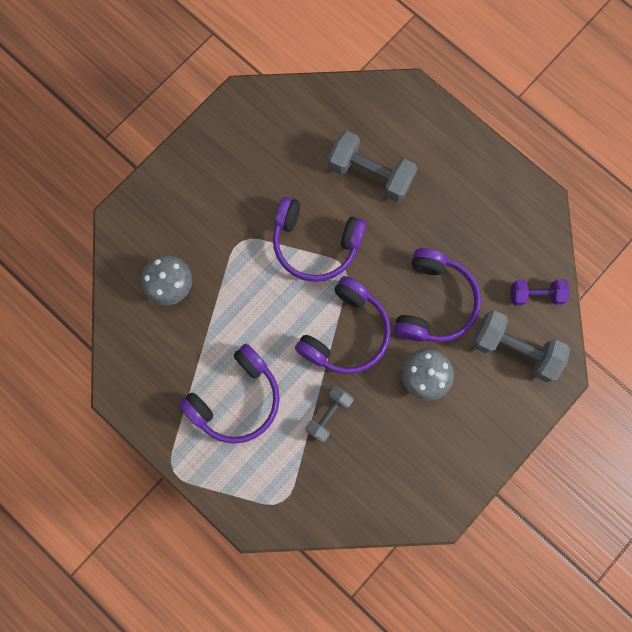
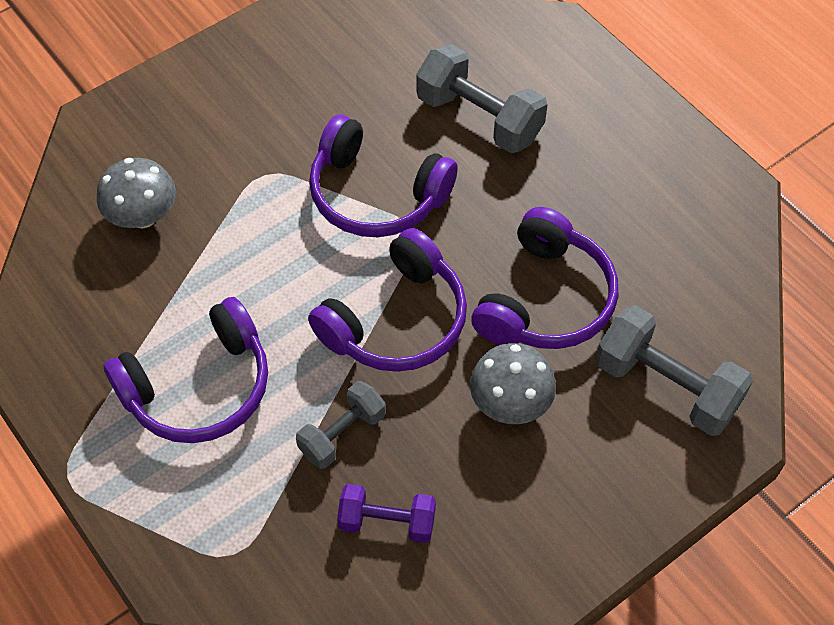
camera: 10 degrees right, 20 degrees down
purple dumbbell [510,279,570,306] -> purple dumbbell moved to [337,484,436,543]

